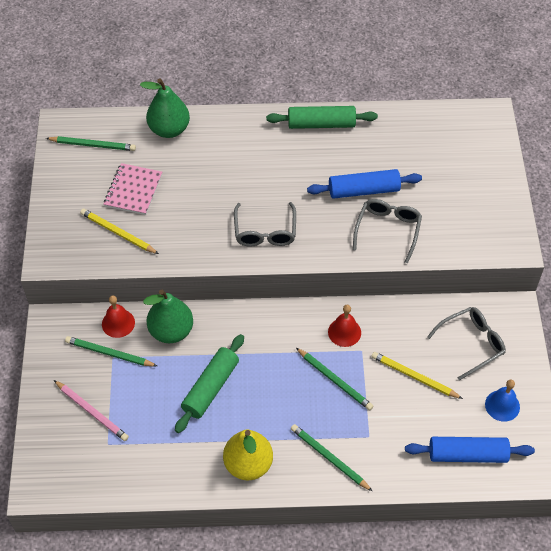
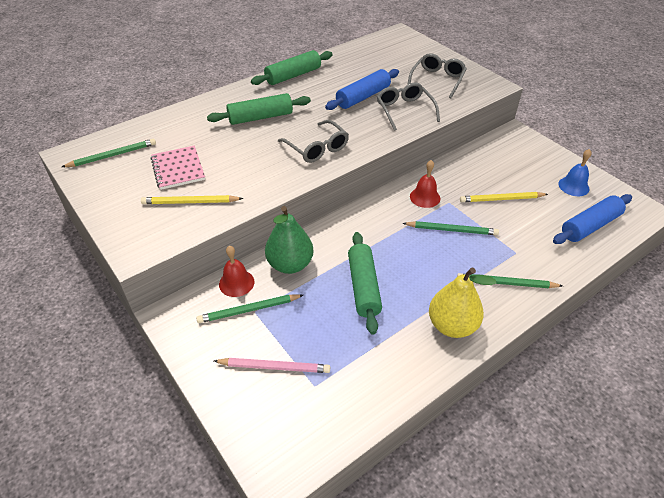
camera: 35 degrees left, 10 degrees down
green pear [140,79,190,138] -> none
grey glasses [427,307,506,381] -> grey glasses moved to [407,53,467,98]
none -> green rolling pin [207,93,311,125]

